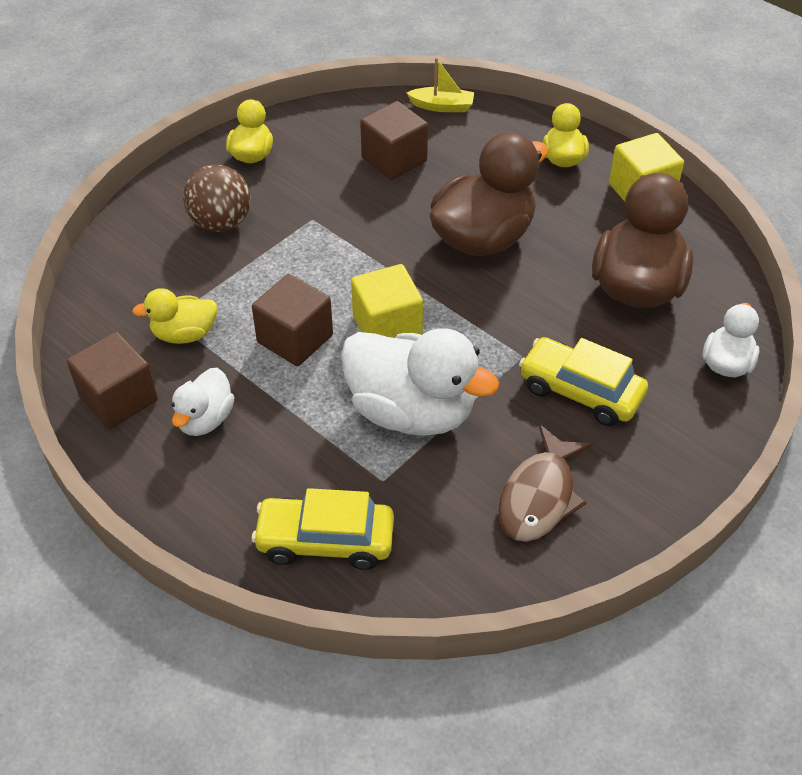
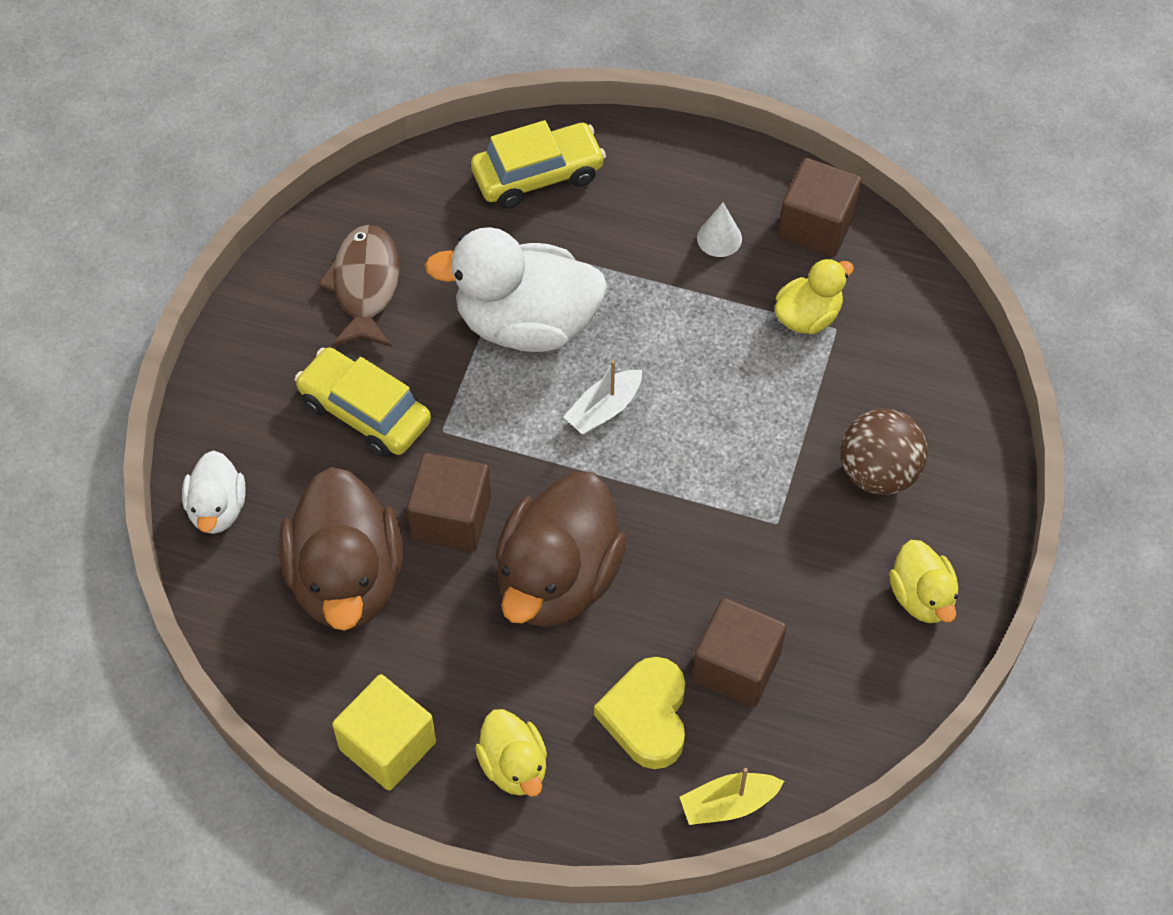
camera: 155 degrees right, 10 degrees up
white duck [172,368,235,436] -> white cone [697,202,742,257]
brown cube [252,274,333,366] -> brown cube moved to [407,453,491,552]
yellow cube [351,264,423,338] -> white boat [563,360,642,435]
yellow car [519,337,648,426] -> yellow car turned 150 degrees counterclockwise [294,347,431,458]
none -> yellow heart [594,657,685,769]

